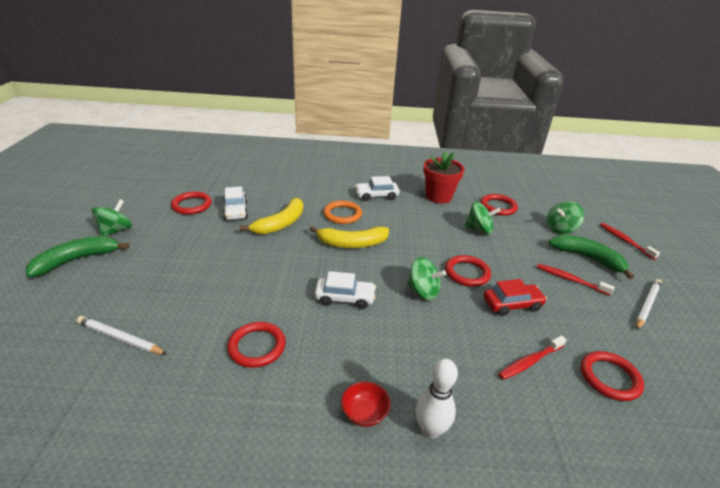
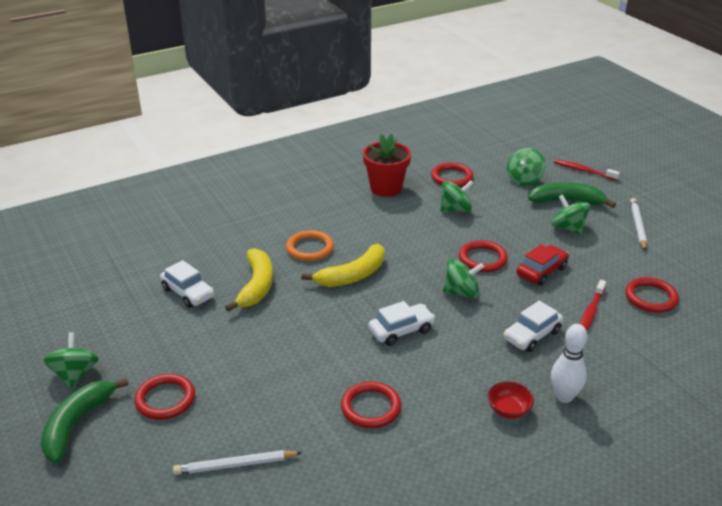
camera: 30 degrees left, 0 degrees up
red ring [171,192,212,215] -> red ring moved to [134,374,195,420]
white car [355,176,400,201] -> white car moved to [503,301,563,352]
red toothbrush [537,264,615,296] -> green spinning top [551,194,590,235]

